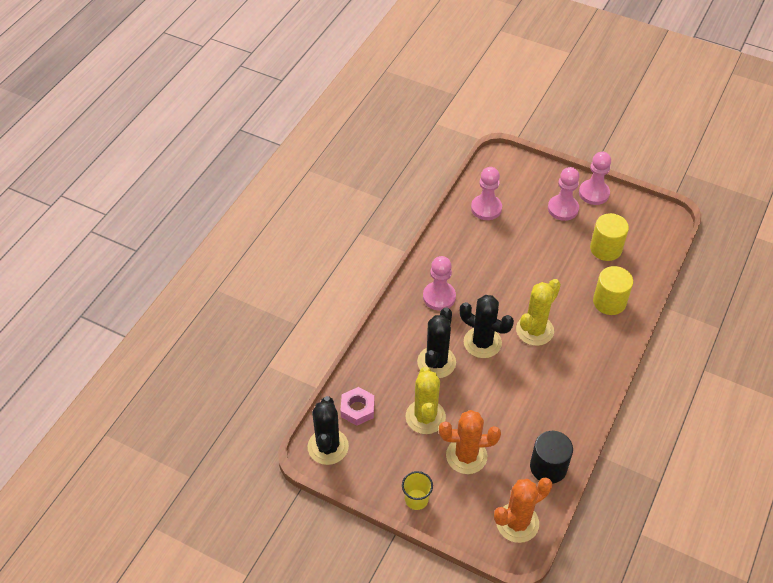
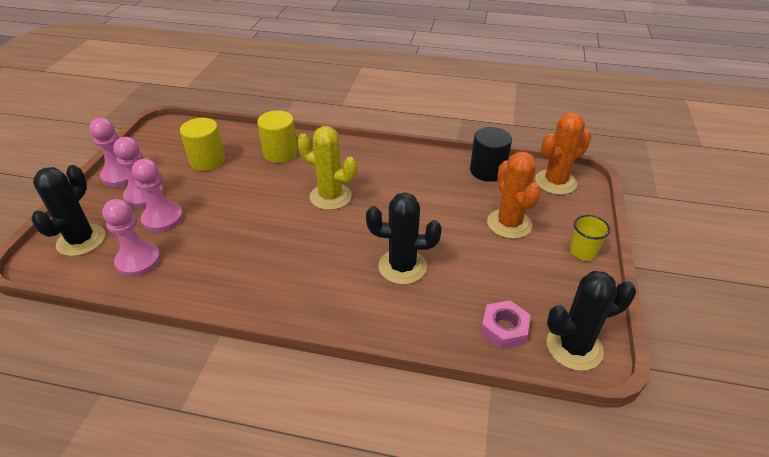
camera: 105 degrees left, 10 degrees down
yellow cactus [405,367,446,434] -> none
pink pawn [423,256,456,311] -> pink pawn moved to [132,159,183,232]
black cactus [460,295,514,358] -> black cactus moved to [31,165,105,256]
orange cactus [494,477,552,543] -> orange cactus turned 75 degrees counterclockwise [535,113,591,195]

